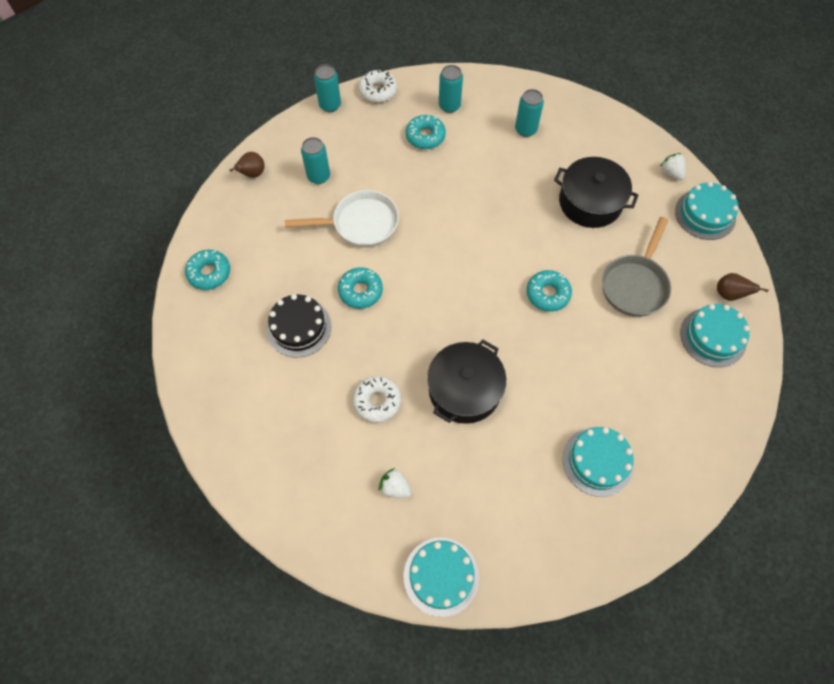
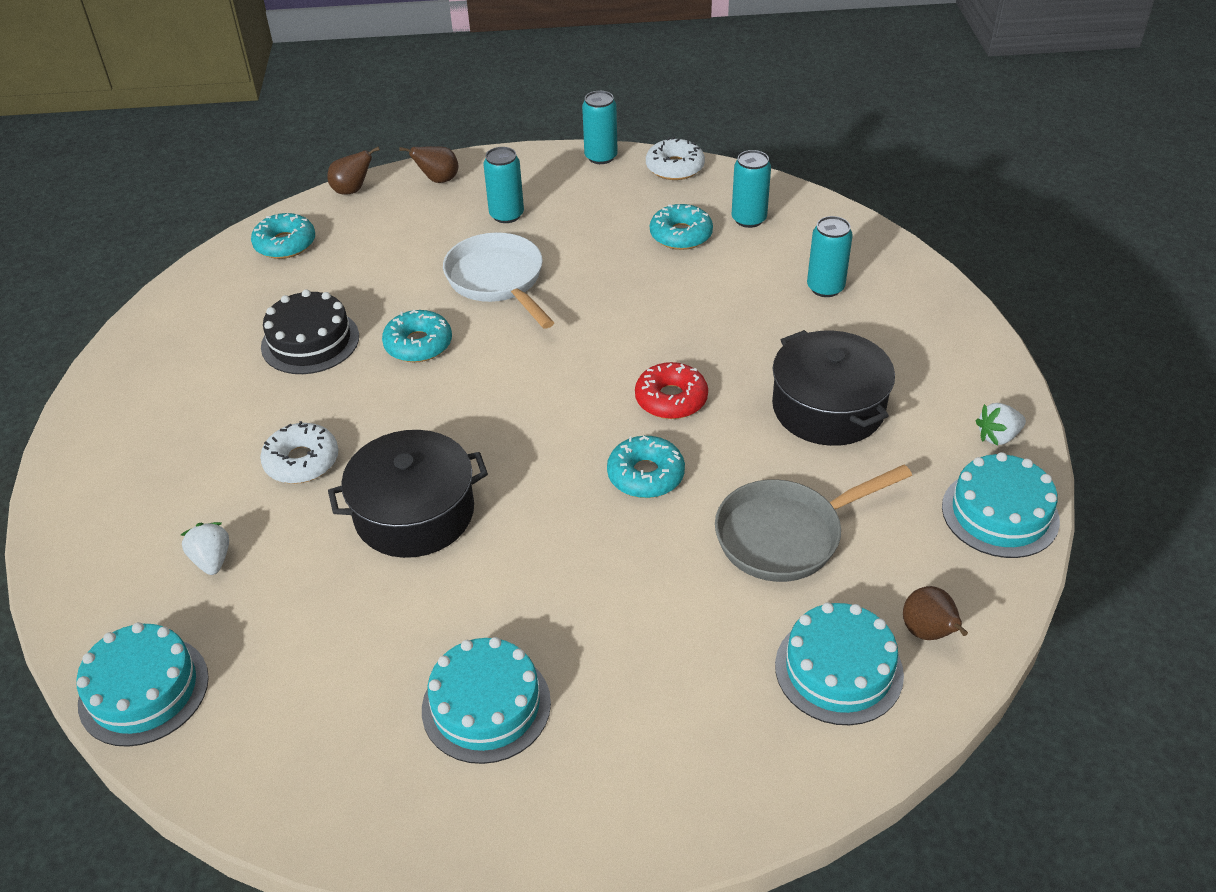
camera: 40 degrees right, 20 degrees down
white pan [285,190,399,247] -> white pan turned 150 degrees counterclockwise [443,232,555,329]
white strawberry [660,153,686,180] -> white strawberry turned 120 degrees counterclockwise [976,403,1026,445]
none -> brown pear [327,147,380,195]
none -> red donut [635,362,708,419]

